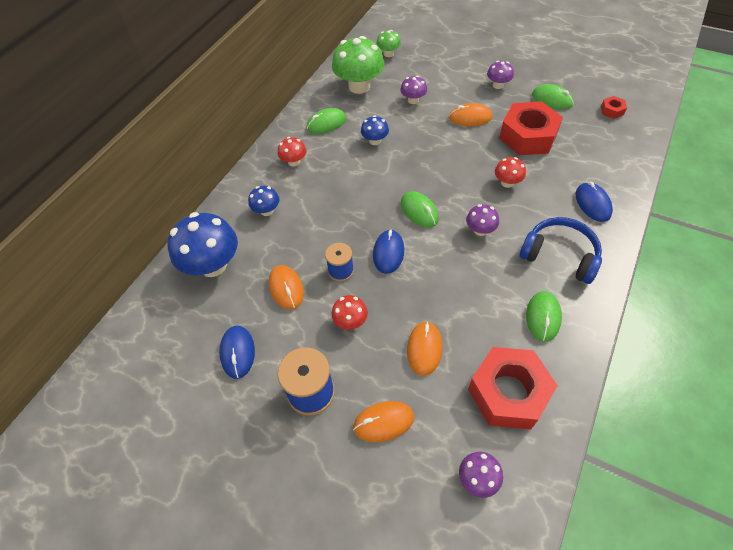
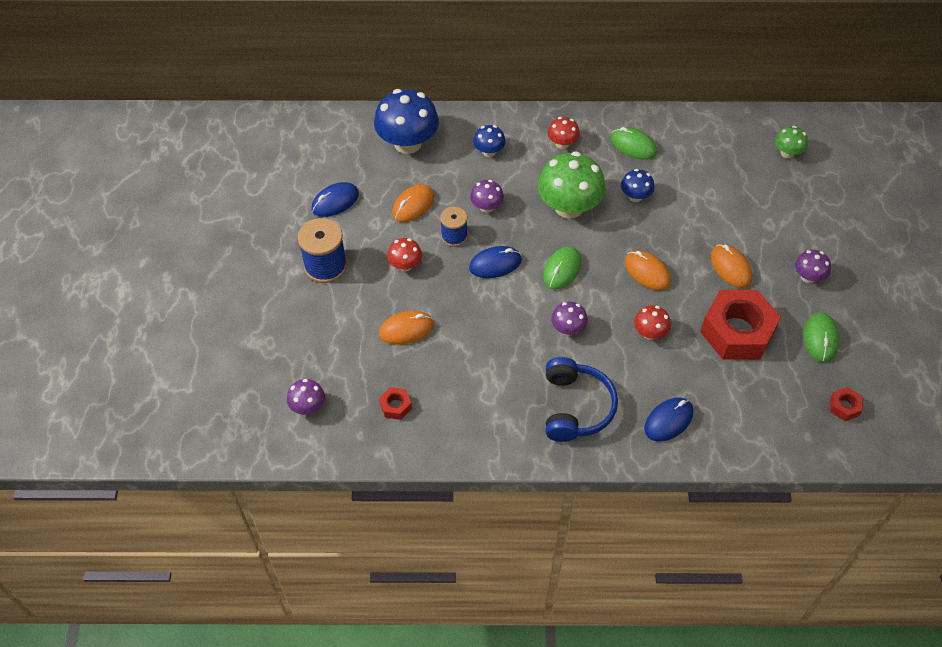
camera: 60 degrees right, 0 degrees up
green mushroom [332,36,384,94] -> green mushroom moved to [538,151,606,219]
orange mouse [353,401,414,442] -> orange mouse moved to [625,250,671,291]
purple mushroom [400,76,427,104] -> purple mushroom moved to [470,180,504,213]
red nut [468,347,558,429] -> red nut [379,387,412,420], size x0.42
green mouse [526,291,562,342] -> none

